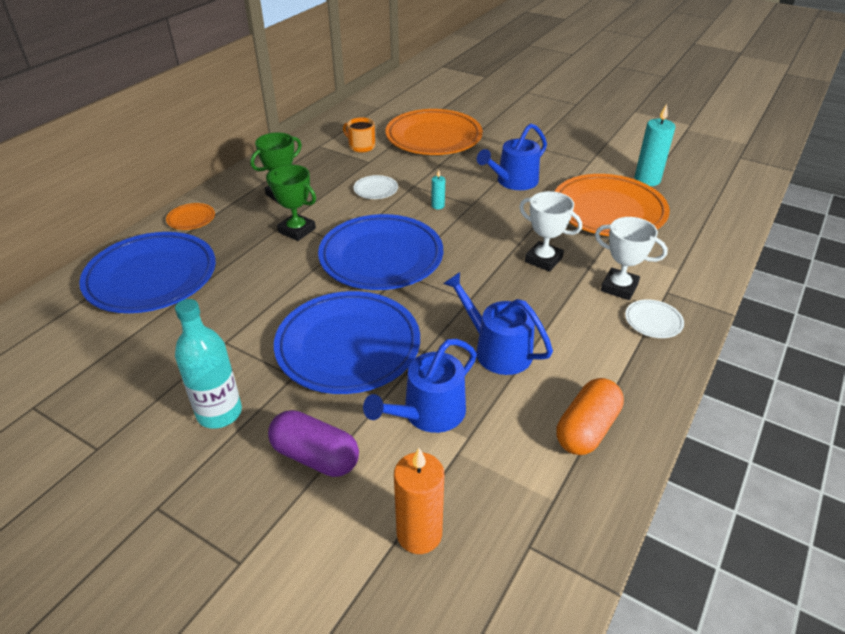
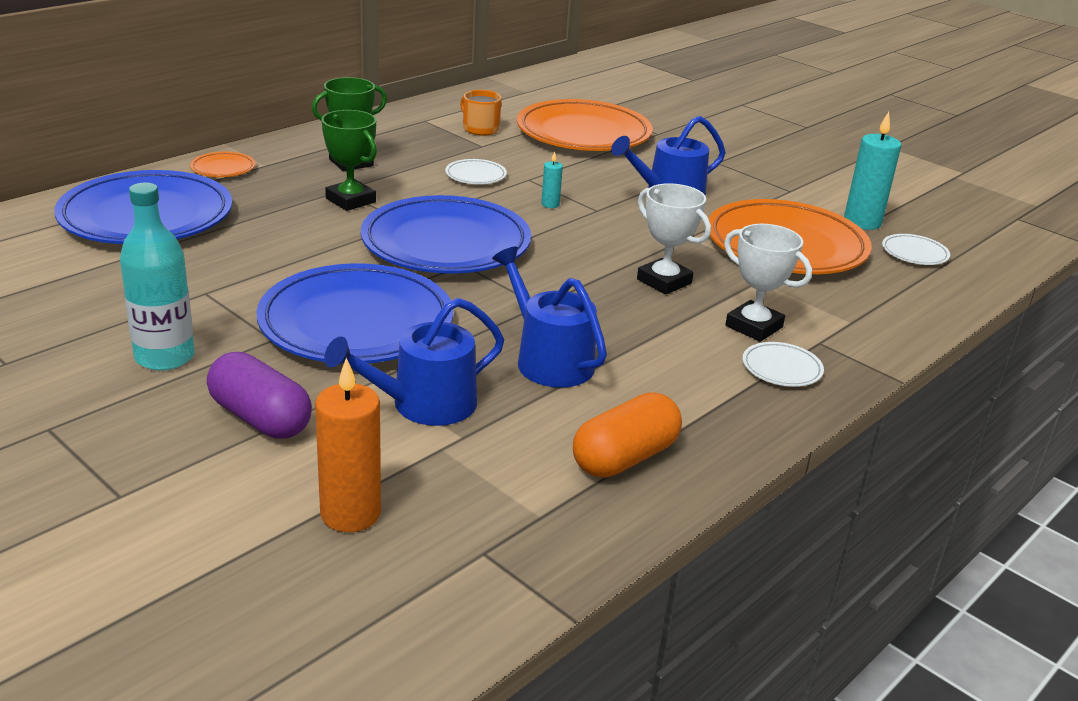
camera: 10 degrees right, 10 degrees down
none -> white plate [882,234,950,265]

